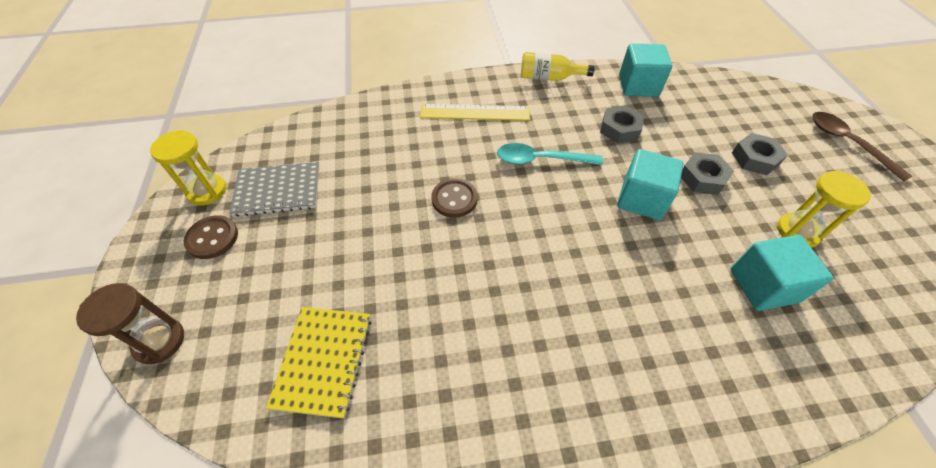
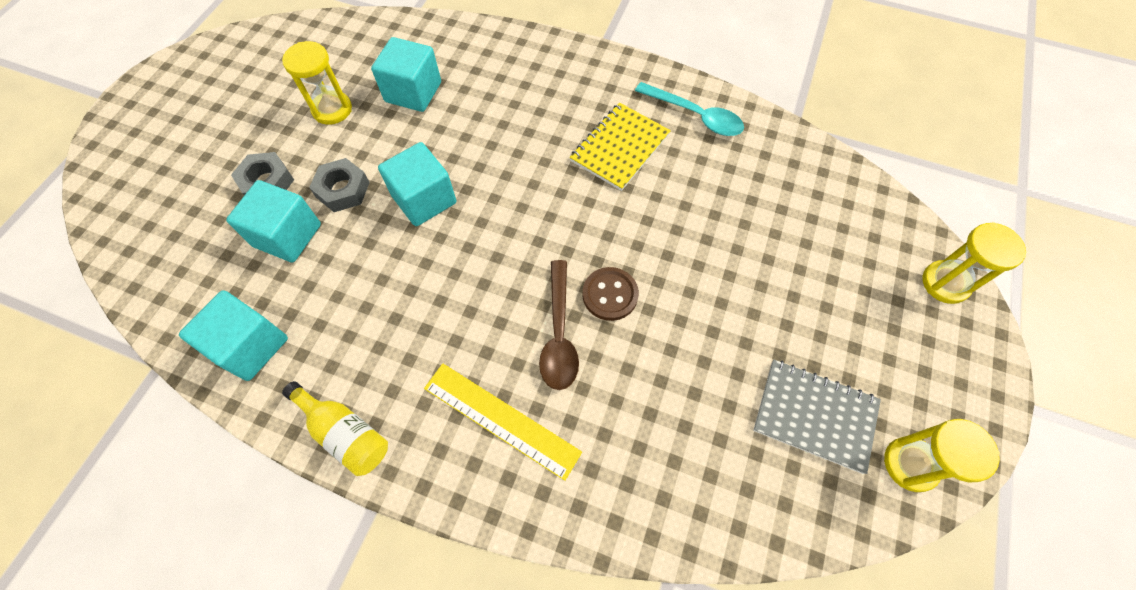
camera: 150 degrees left, 10 degrees up
brown hourglass [76,283,184,364] -> yellow hourglass [922,222,1026,304]
brown button [184,215,238,259] -> none
yellow notebook [266,307,372,419] -> yellow notebook moved to [570,103,671,191]
turquoise spoon [497,143,603,165] -> turquoise spoon moved to [635,82,744,136]
grey nut [600,105,644,144] -> none
brown spoon [813,112,912,182] -> brown spoon moved to [539,260,579,390]
none -> turquoise cube [226,180,321,263]

